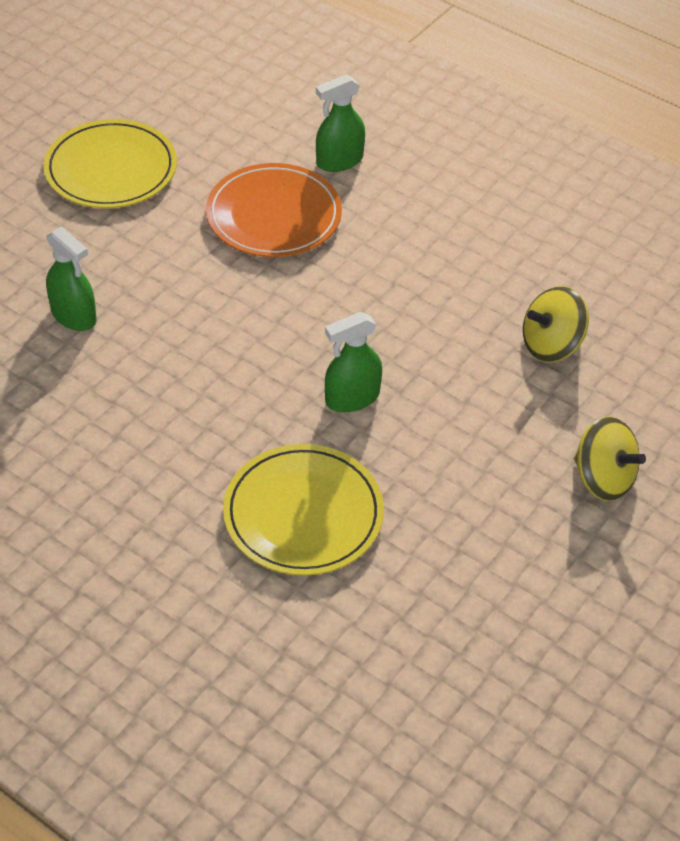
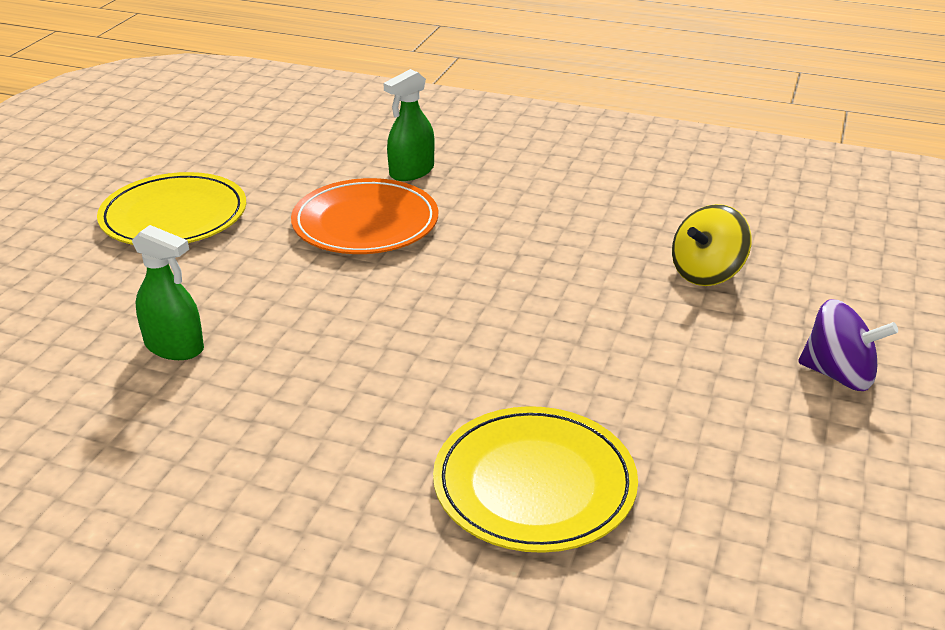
camera: 15 degrees left, 15 degrees down
green spray bottle [325,312,382,412] -> none
yellow spinning top [574,416,646,501] -> purple spinning top [798,299,898,391]

